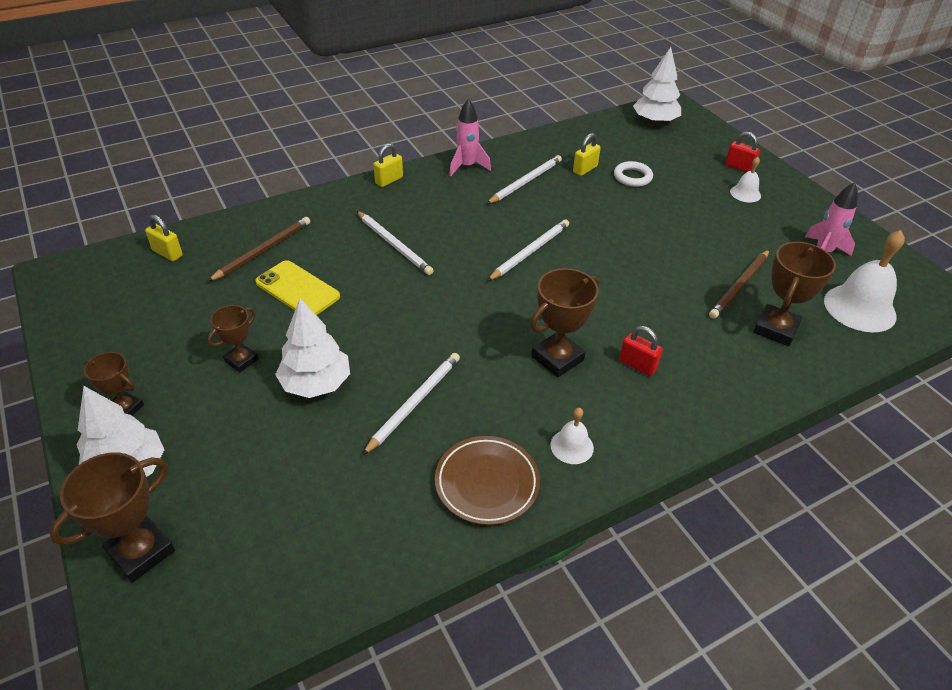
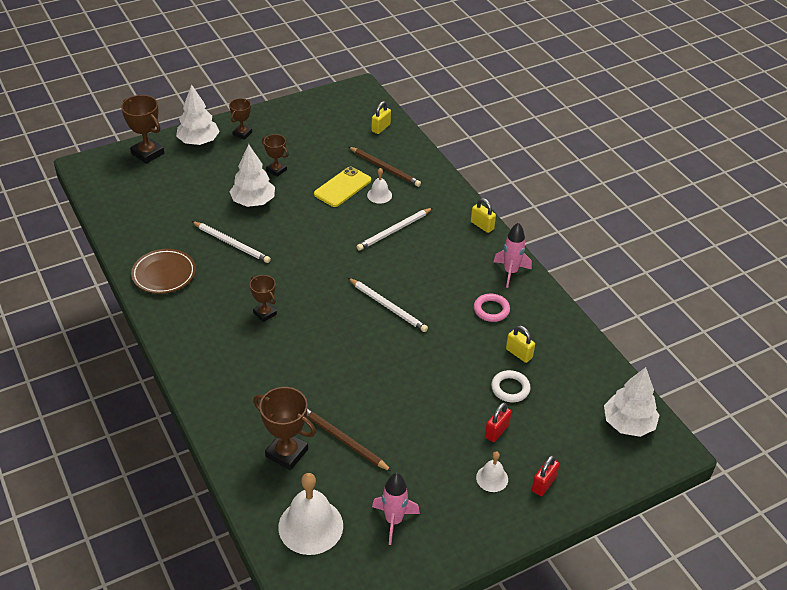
camera: 90 degrees right, 0 degrees up
white pencil [487,155,562,204] -> pink ring [474,294,510,322]
brown trophy [530,268,599,378] -> brown trophy [250,275,277,322], size x0.62
white bell [550,408,594,464] -> white bell moved to [367,168,392,204]
red padlock [619,326,663,376] -> red padlock moved to [485,402,512,442]

